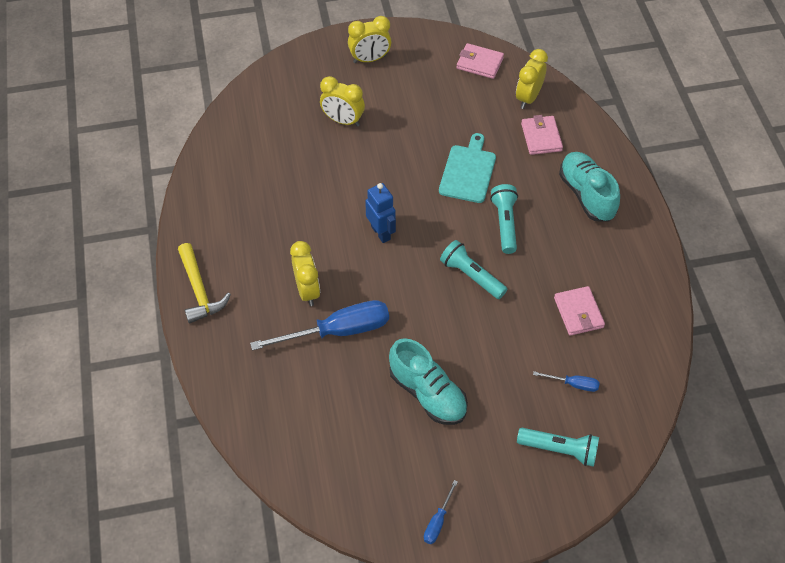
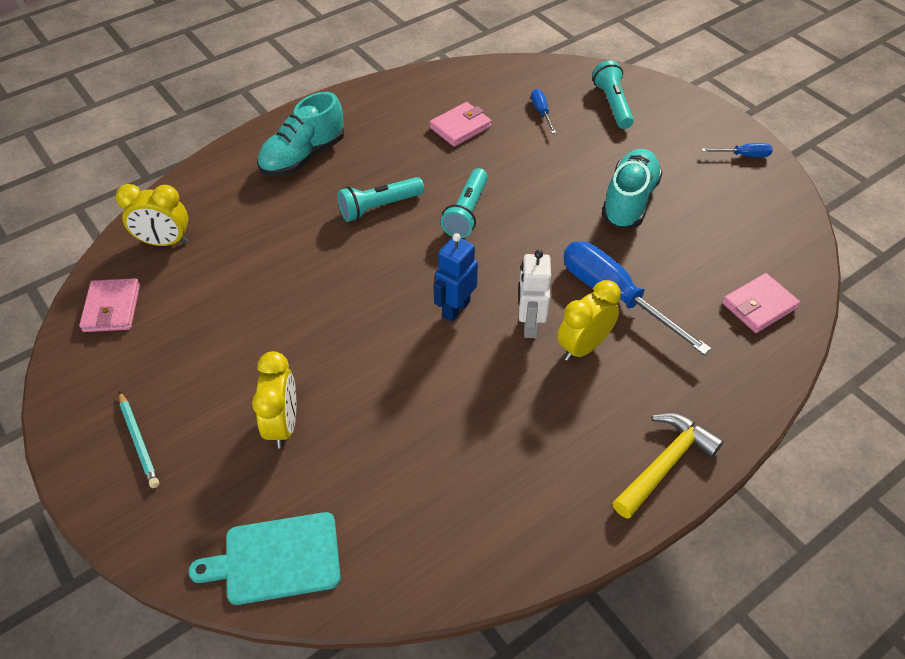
camera: 115 degrees left, 5 degrees down
yellow clock [348,16,391,63] -> turquoise pencil [119,391,159,488]
turquoise cutting board [439,133,496,203] -> turquoise cutting board moved to [189,512,341,605]
pink wallet [521,115,563,155] -> pink wallet moved to [722,273,800,333]
none -> white robot [518,250,551,338]

